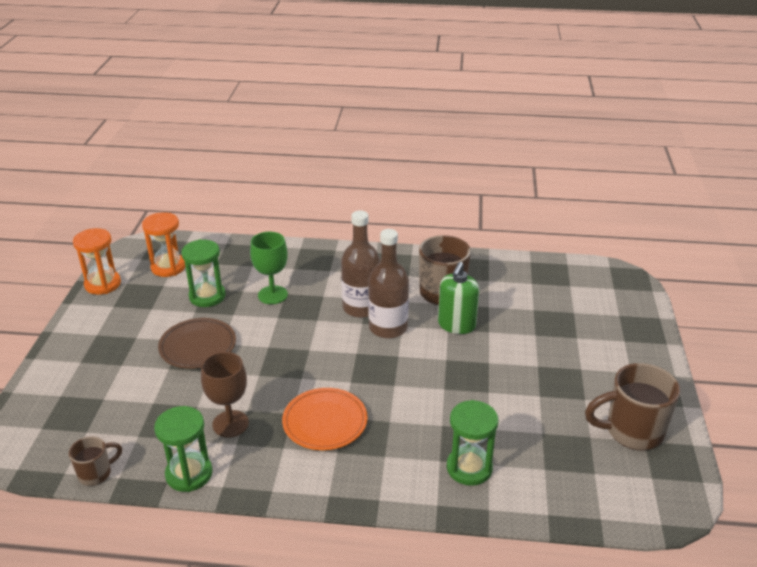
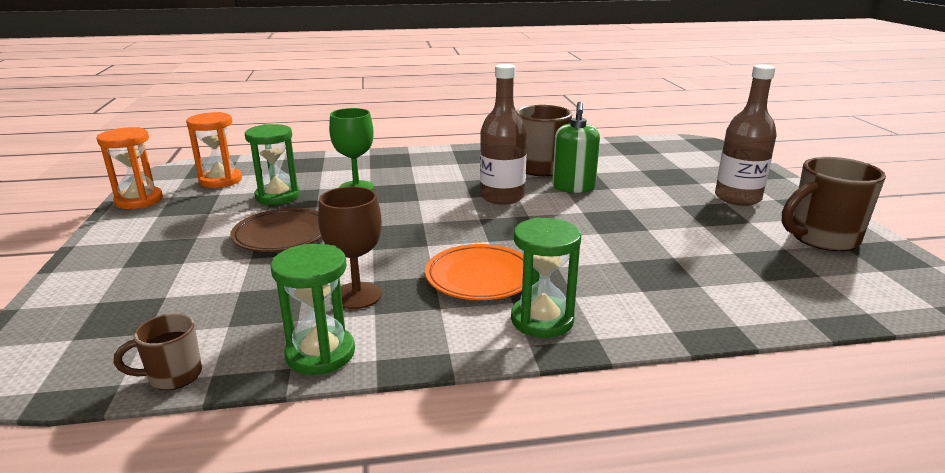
camera: 15 degrees left, 10 degrees down
brown mug [69,436,122,486] -> brown mug turned 150 degrees counterclockwise [114,313,202,390]
brown bottle [341,210,380,318] -> brown bottle moved to [715,65,777,206]
green hourglass [447,400,498,486] -> green hourglass moved to [511,217,581,338]

